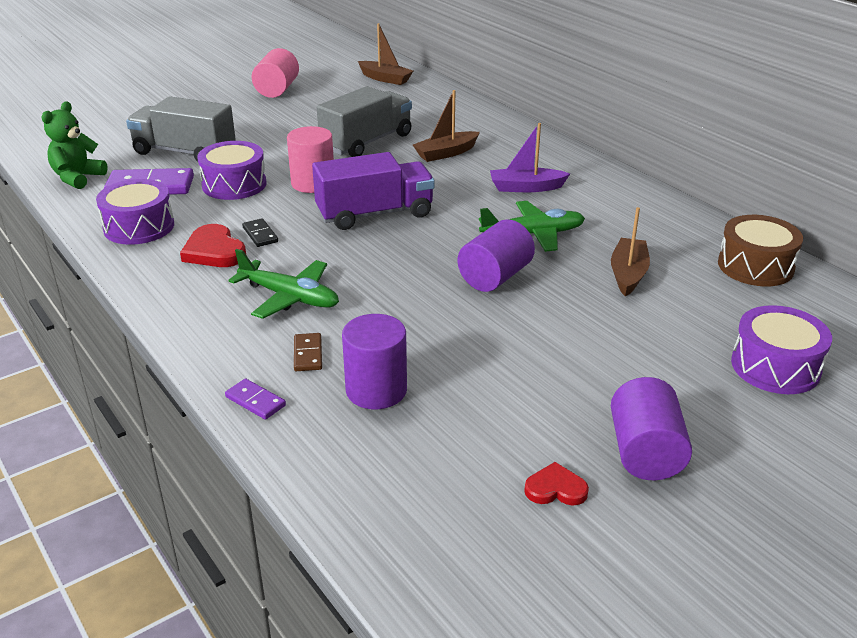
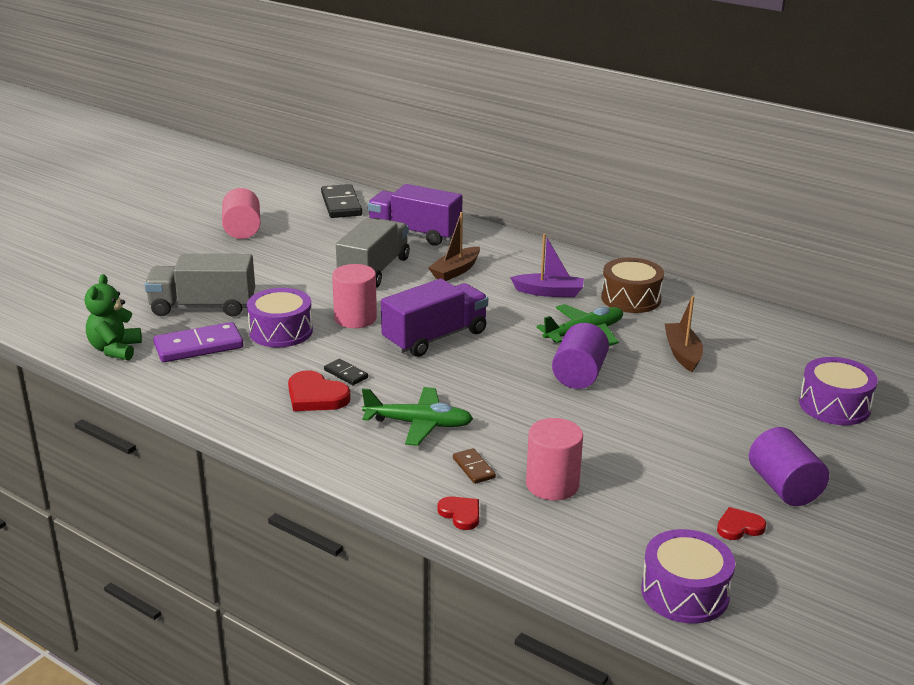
camera: 20 degrees left, 5 degrees down
purple drum [96,179,174,245] -> purple drum moved to [641,529,735,624]
purple domino [225,378,286,420] -> red heart [438,496,479,530]
purple cylinder [342,314,407,409] -> pink cylinder [526,418,583,501]
brown boat [358,23,413,85] -> black domino [321,184,362,218]
purple boat [490,123,570,192] -> purple boat turned 150 degrees counterclockwise [510,234,584,297]
brown drum [718,215,803,286] -> brown drum moved to [601,258,664,313]
none -> purple truck [367,184,463,246]

